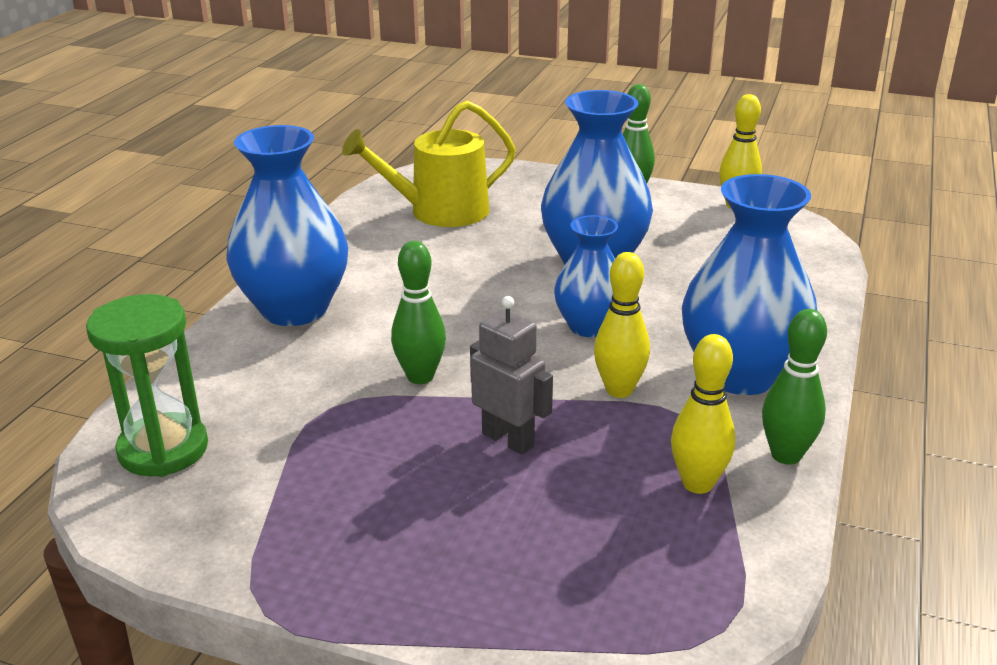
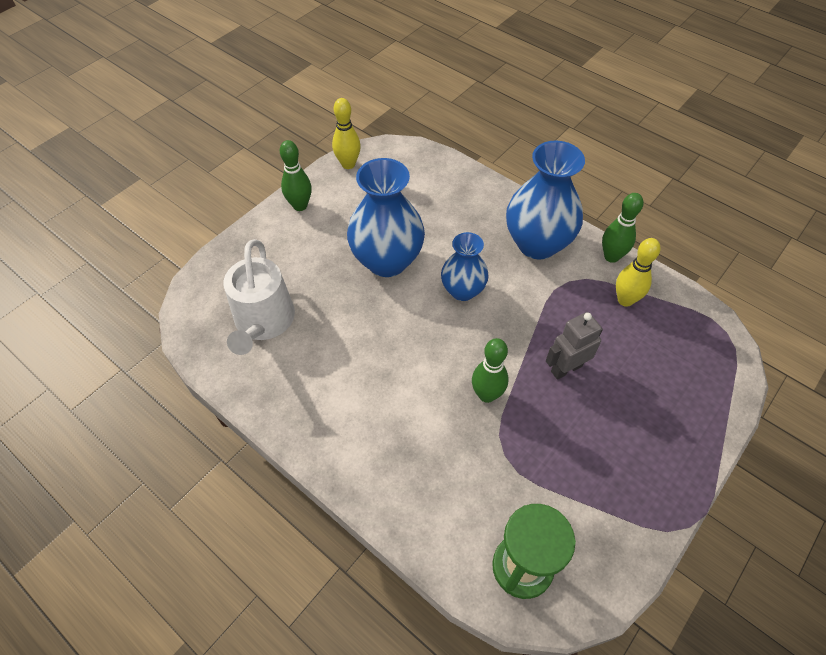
camera: 70 degrees left, 25 degrees up
blue vase [227,125,348,326] -> none
yellow watering can [342,101,516,227] -> white watering can [223,239,295,355]
yellow bowling pin [594,252,650,398] -> none

